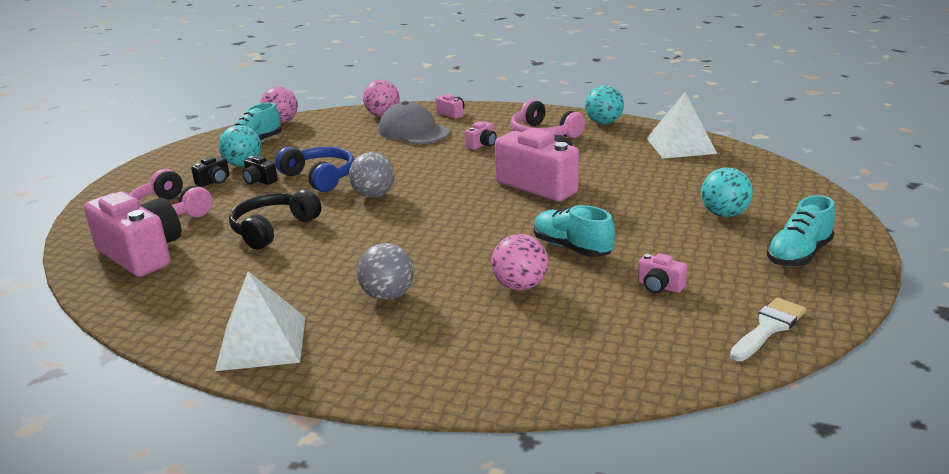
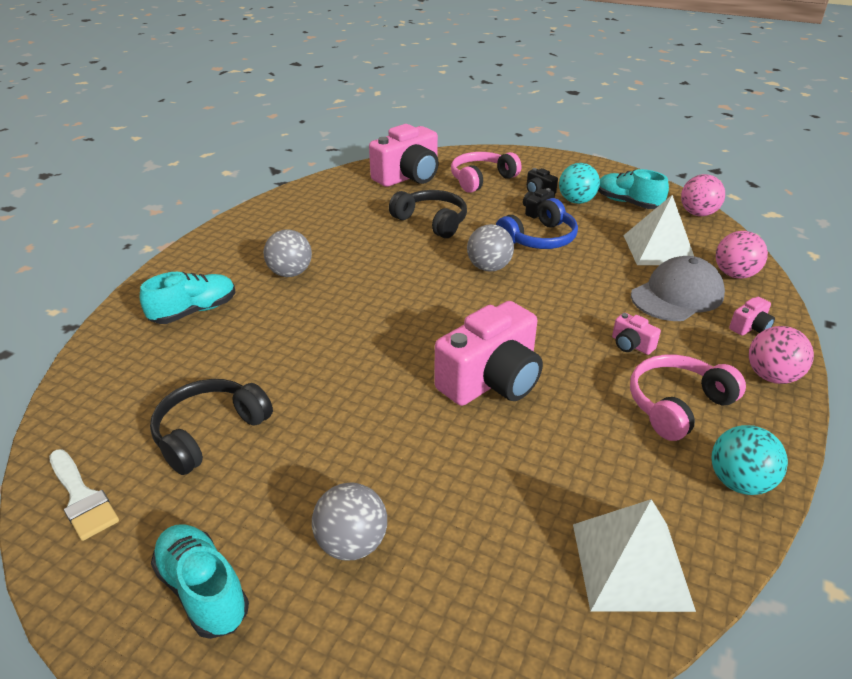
camera: 95 degrees right, 10 degrees up
white pyramid [215,271,305,371] -> white pyramid moved to [623,195,694,265]
pink ball [492,234,548,291] -> pink ball moved to [749,326,814,384]
turquoise shoe [534,205,615,257] -> turquoise shoe moved to [140,272,235,324]
pink camera [638,253,687,293] -> black headphones [150,379,273,475]
turquoise ball [701,167,753,217] -> grey ball [312,482,387,560]

